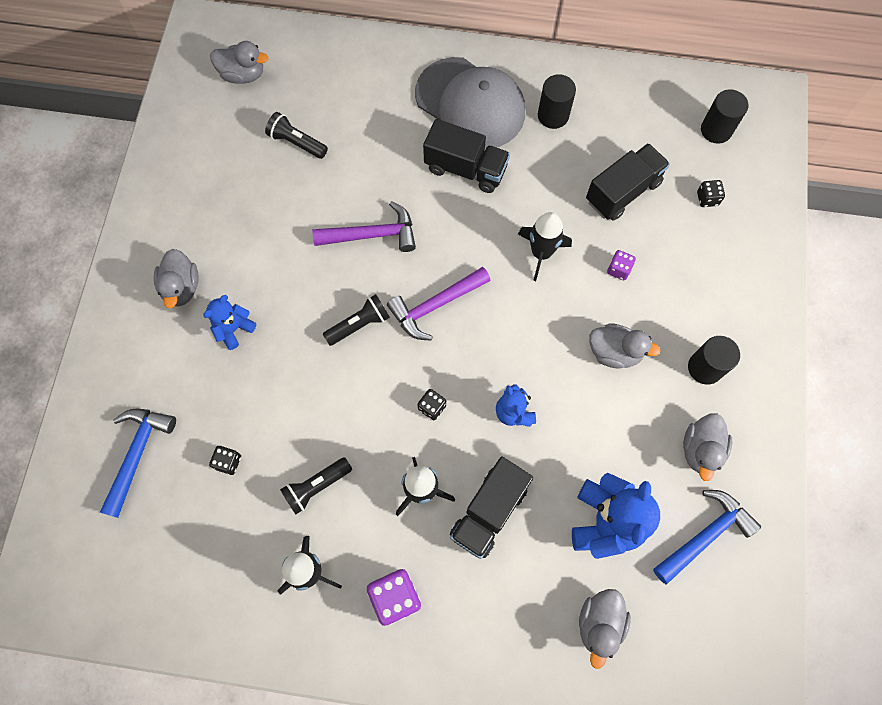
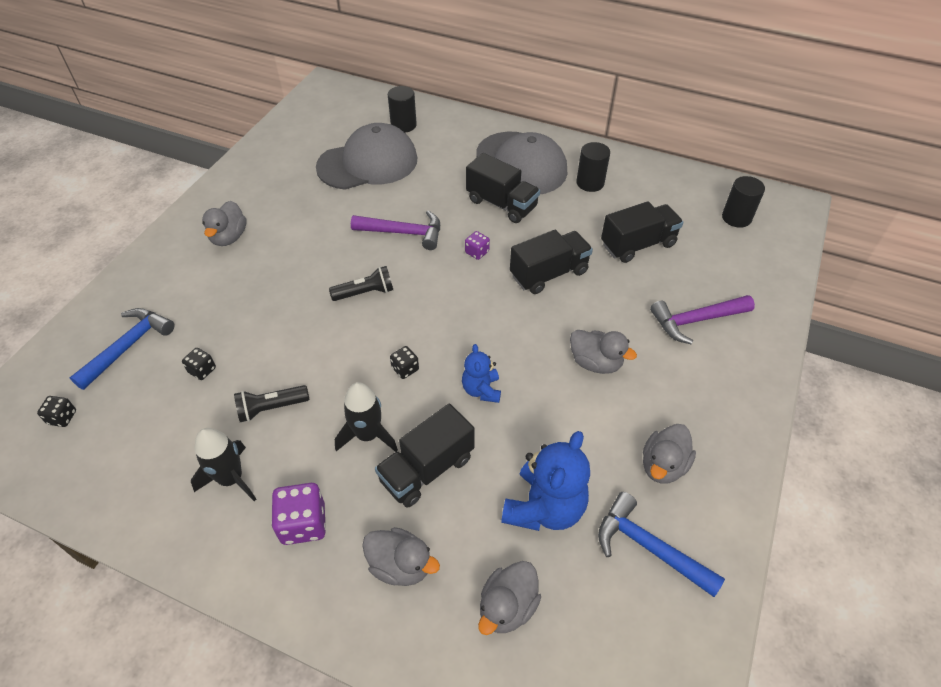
camera: 15 degrees right, 20 degrees down
blue teddy bear [203,295,256,350] -> none
grey duck [210,41,268,84] -> grey duck moved to [362,527,440,586]
black flashlight [265,112,328,159] -> grey cap [316,123,417,190]
purple hammer [387,267,491,341] -> purple hammer moved to [650,295,755,345]
black rocket [518,212,572,281] -> black truck [510,230,593,294]
purple dice [607,250,636,280] -> purple dice moved to [465,231,490,260]
blue hammer [653,490,761,585] -> blue hammer turned 120 degrees counterclockwise [598,492,725,597]
black cylinder [688,336,740,385] -> black cylinder moved to [388,86,417,133]
black dice [697,180,725,207] -> black dice moved to [37,396,76,427]

